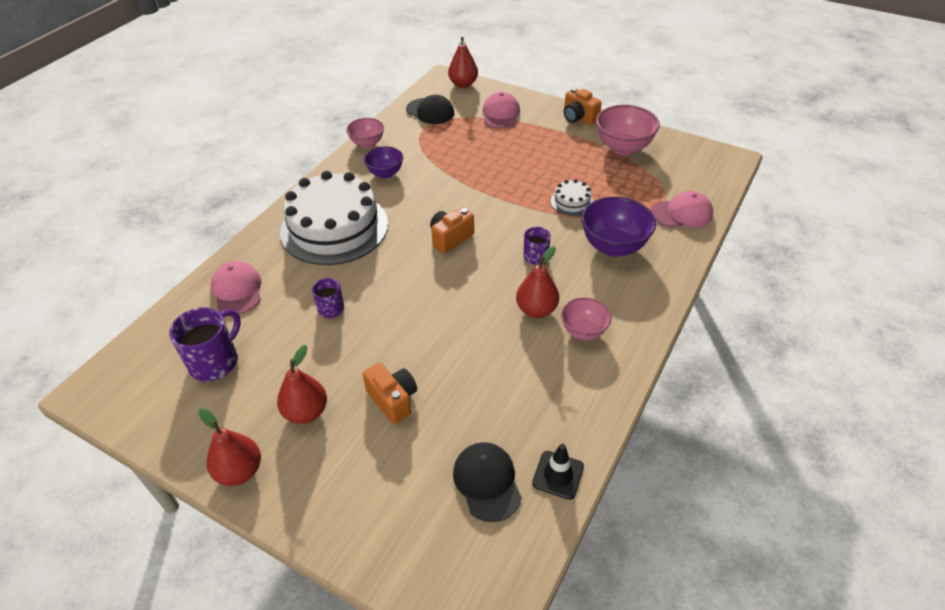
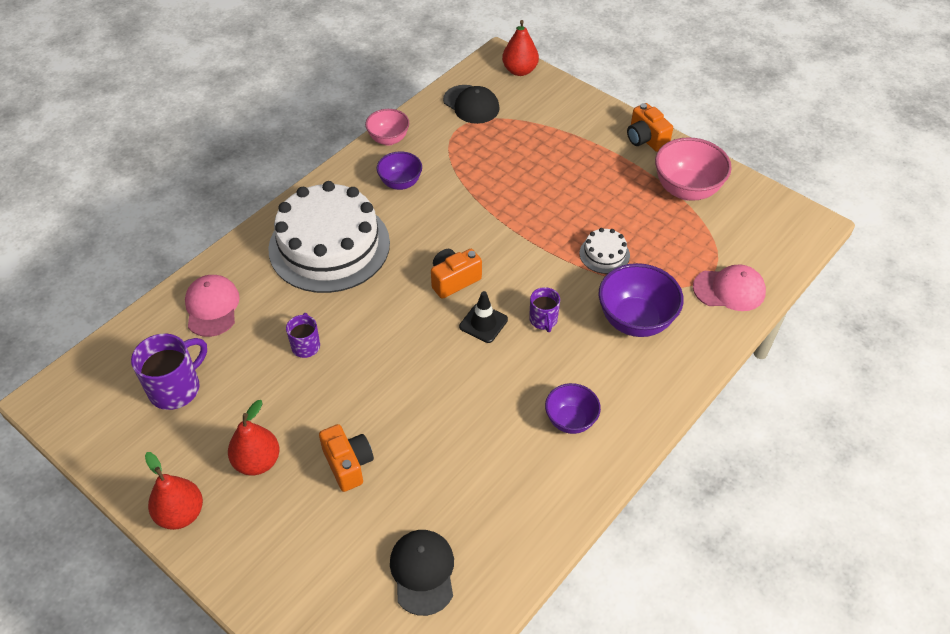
camera: 10 degrees right, 5 degrees up
pink cap [482,92,520,128] -> none
red pear [516,246,559,318] -> none
black traffic cone [532,444,584,500] -> black traffic cone moved to [459,291,508,343]
pink bowl [561,298,612,340] -> purple bowl [545,383,601,434]

